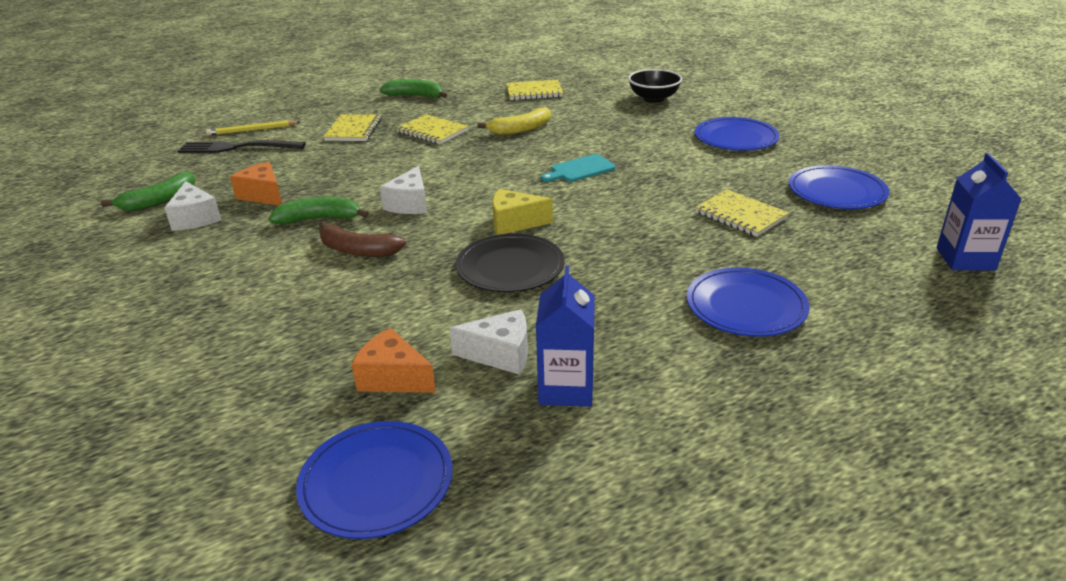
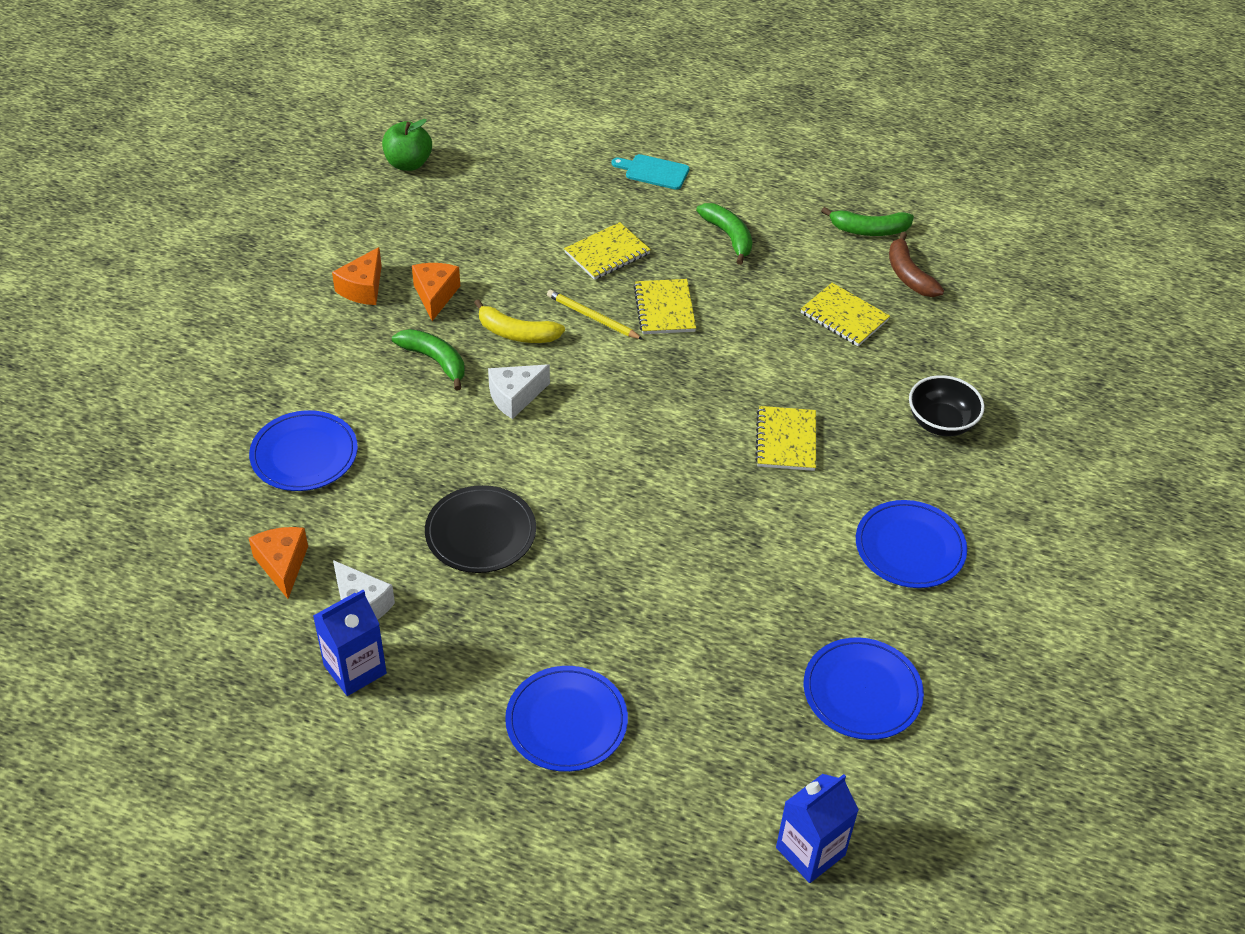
camera: 45 degrees right, 15 degrees up
green banana [101,171,195,211] -> green banana moved to [821,207,914,236]
white cheese [164,181,221,231] -> orange cheese [332,247,382,305]
black fork [178,140,306,153] -> none
yellow pencil [206,120,300,136] -> yellow pencil moved to [547,290,643,340]
blue plate [296,421,453,539] -> blue plate moved to [249,410,358,491]
brown banana [319,221,406,257] -> brown banana moved to [889,232,944,297]
yellow banana [477,107,551,135] -> yellow banana moved to [474,299,565,343]
yellow cheese [492,189,553,235] -> none
turquoise cutting board [541,154,616,182] -> turquoise cutting board moved to [611,154,690,190]
yellow notebook [695,190,789,237] -> yellow notebook moved to [755,406,816,471]
none -> green apple [382,119,432,171]

